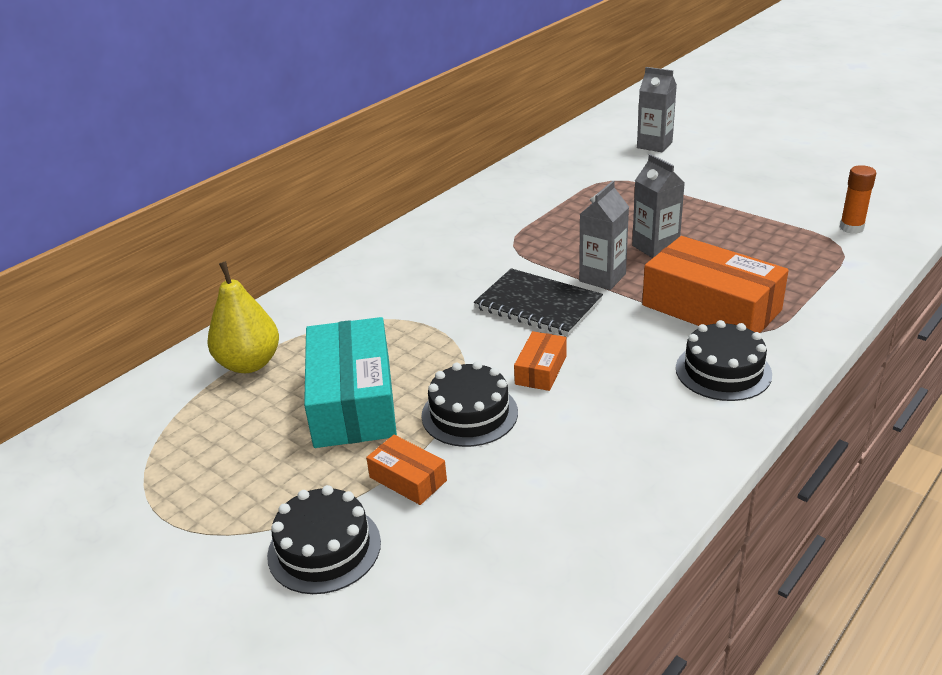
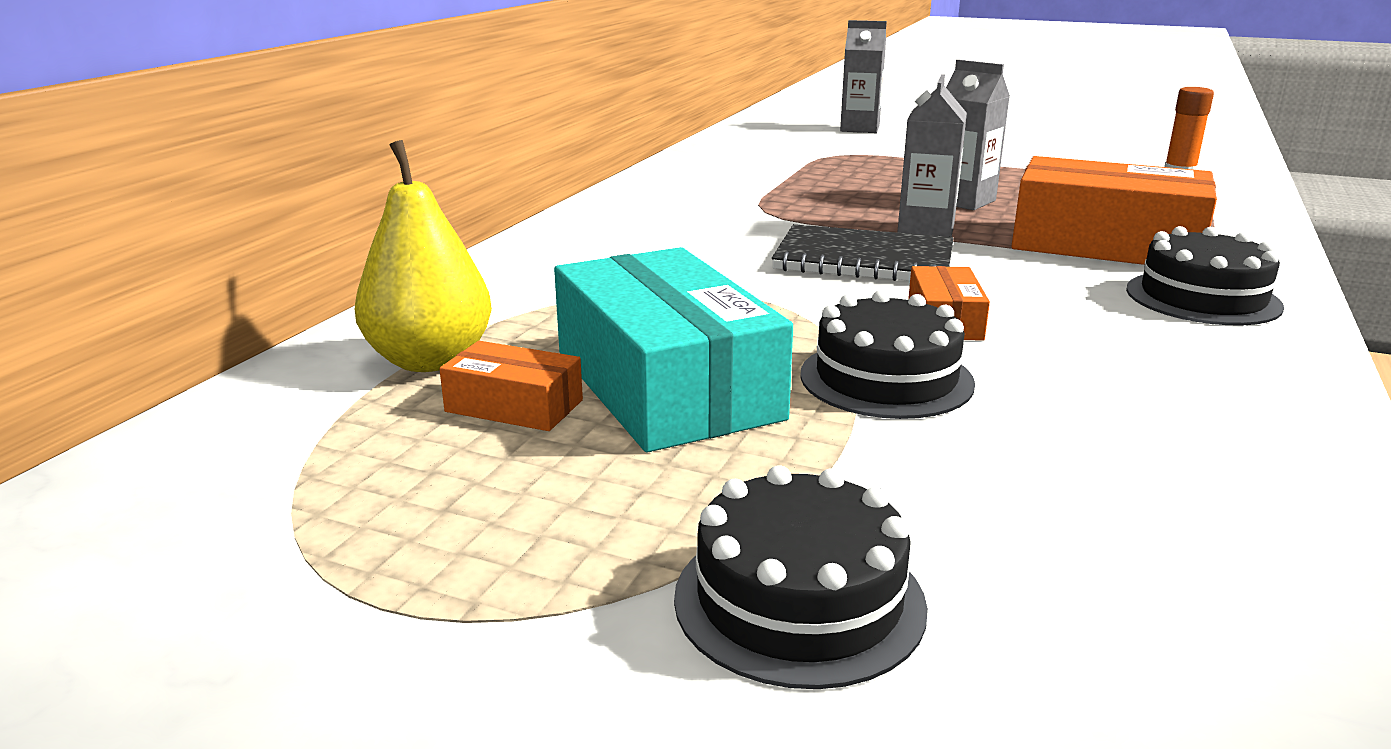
camera: 20 degrees left, 10 degrees down
orange box [366,435,447,505] -> orange box moved to [439,341,583,431]

